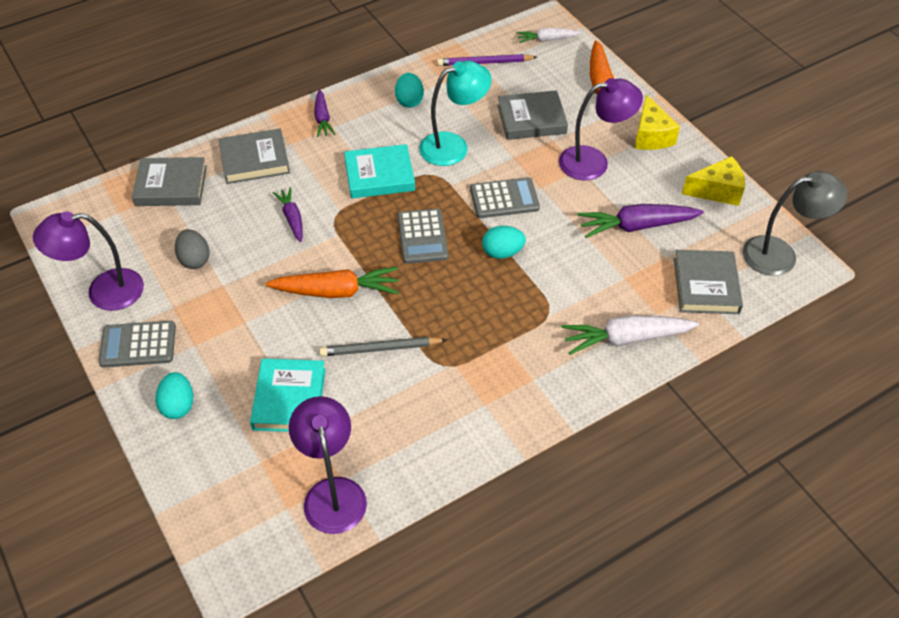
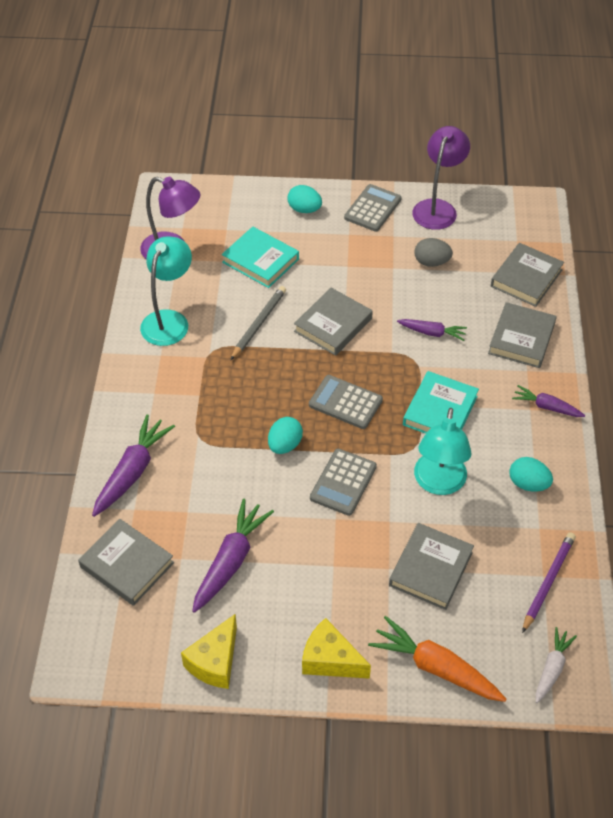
camera: 125 degrees right, 0 degrees up
orange carrot [266,267,399,298] -> grey book [294,288,373,356]
purple lamp [559,78,643,181] -> none
white carrot [562,315,699,355] -> purple carrot [92,414,175,517]
grey lamp [743,171,848,276] -> none
none -> turquoise lamp [140,236,192,346]

